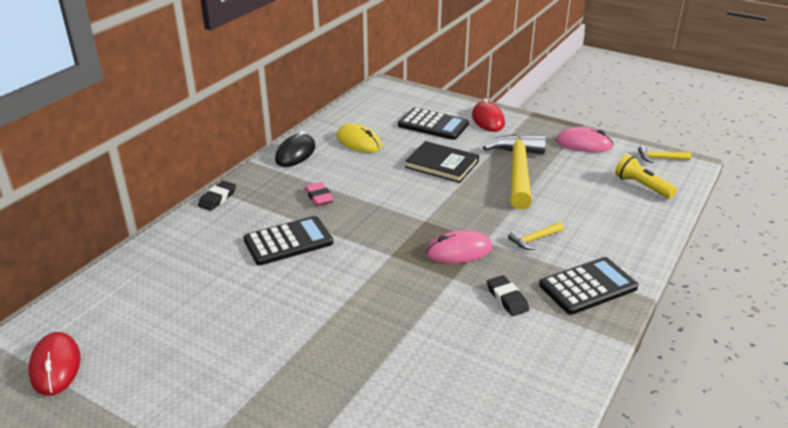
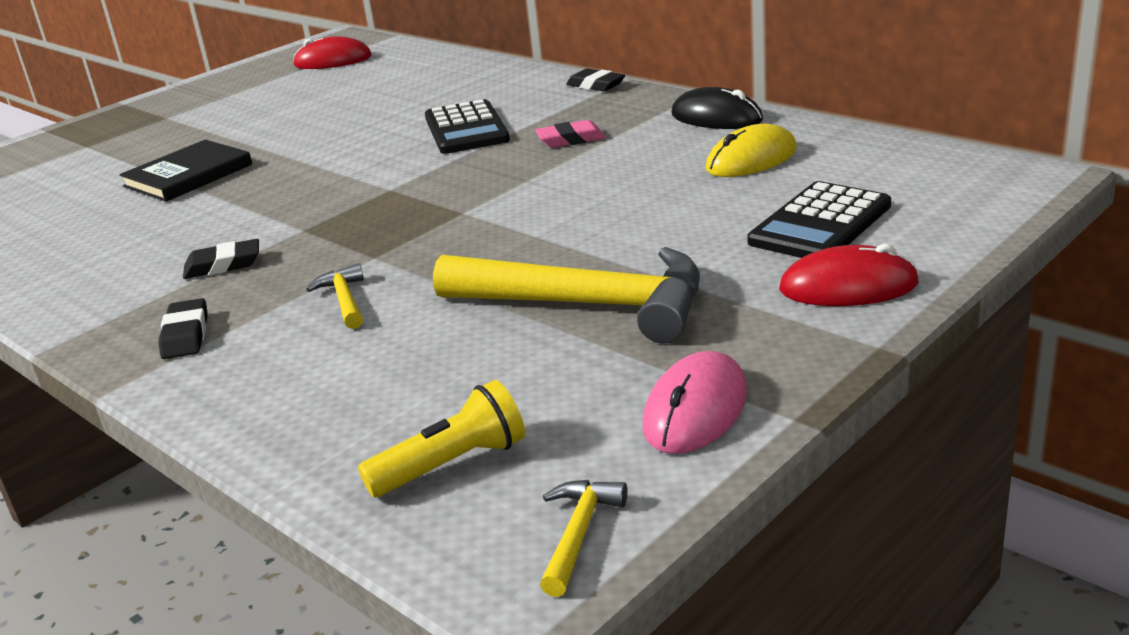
camera: 105 degrees right, 5 degrees down
black book [405,141,479,183] -> black book moved to [119,140,252,202]
pink mouse [426,230,493,264] -> none
black calculator [539,257,638,315] -> black eraser [158,298,208,359]

